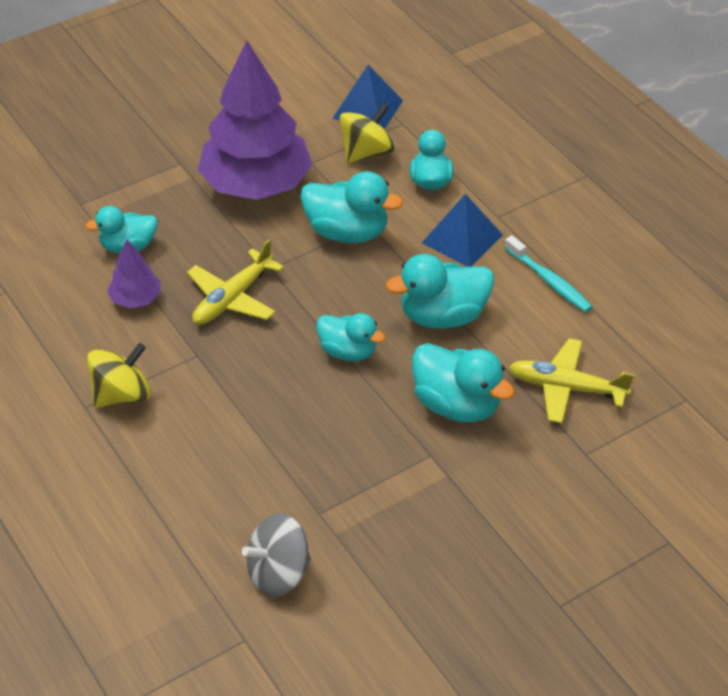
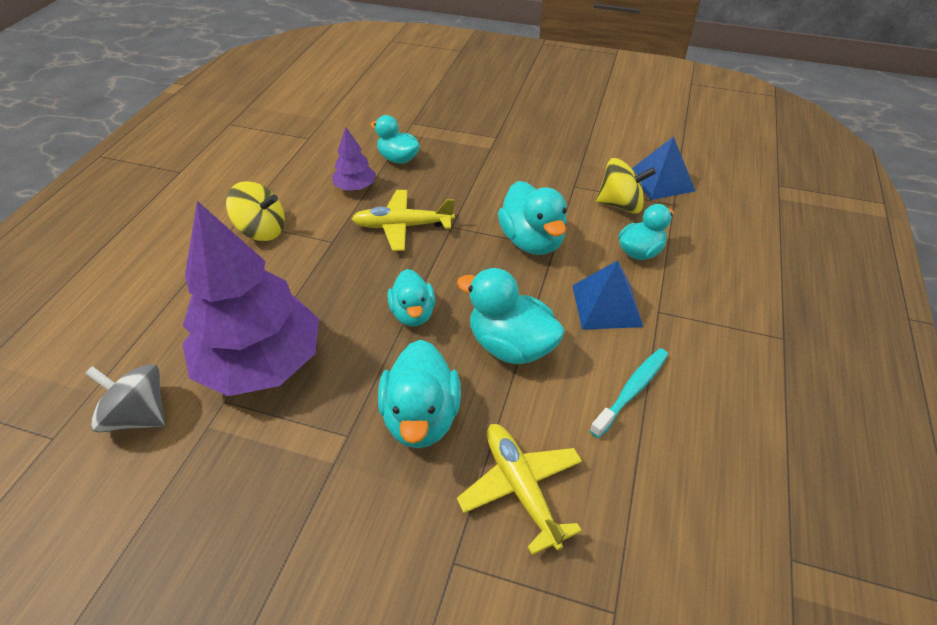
camera: 50 degrees right, 0 degrees up
purple tree [198,40,313,200] -> purple tree moved to [182,201,319,396]
turquoise toothbrush [505,235,592,313] -> turquoise toothbrush turned 150 degrees counterclockwise [590,348,668,438]

